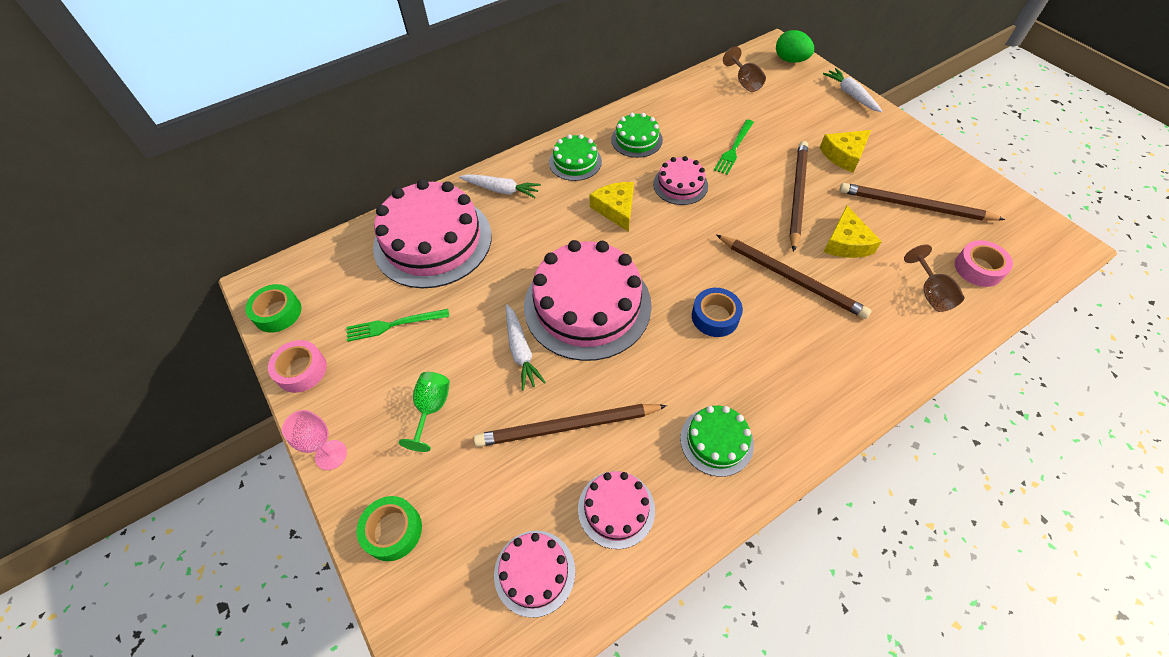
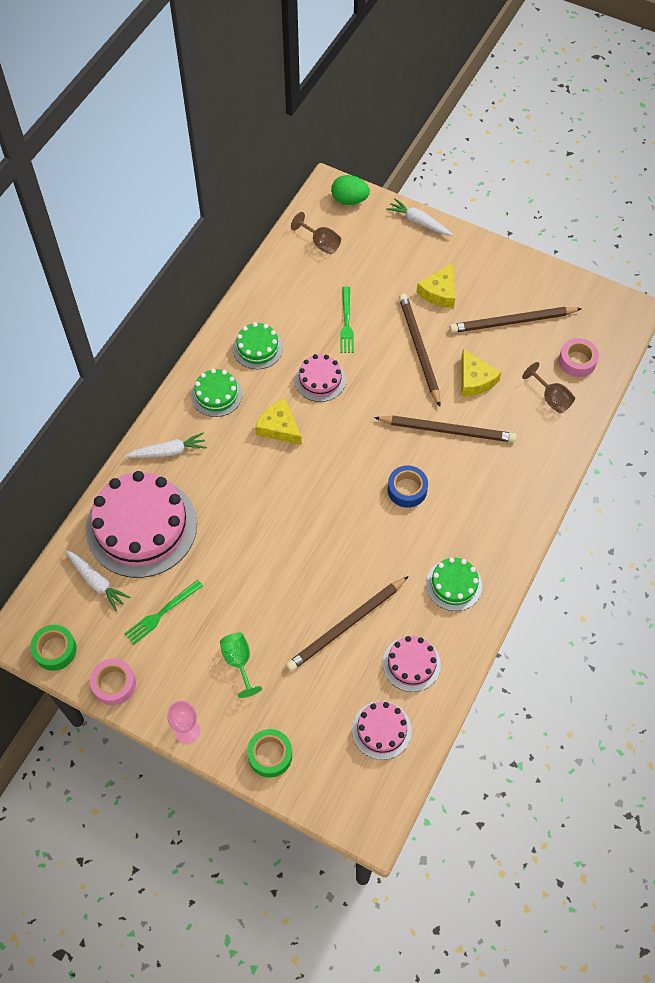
camera: 30 degrees left, 5 degrees up
white carrot [506,304,546,390] -> white carrot moved to [65,550,130,611]
pink cake [524,240,652,361] -> none

